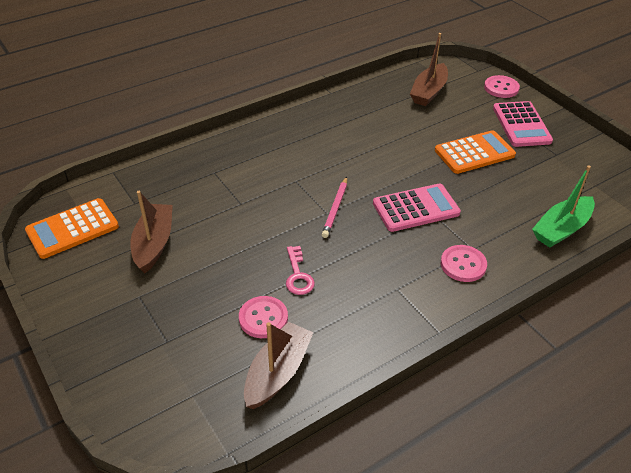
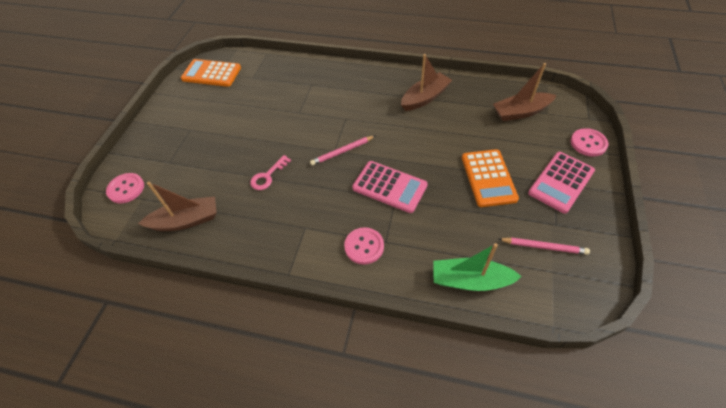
camera: 50 degrees right, 10 degrees up
brown boat [130,191,173,273] -> brown boat moved to [401,54,452,111]
pink button [239,296,288,338] -> pink button moved to [106,173,144,203]
orange calculator [435,130,516,174] -> orange calculator turned 60 degrees clockwise [462,149,519,207]
none -> pink pencil [499,237,590,255]

